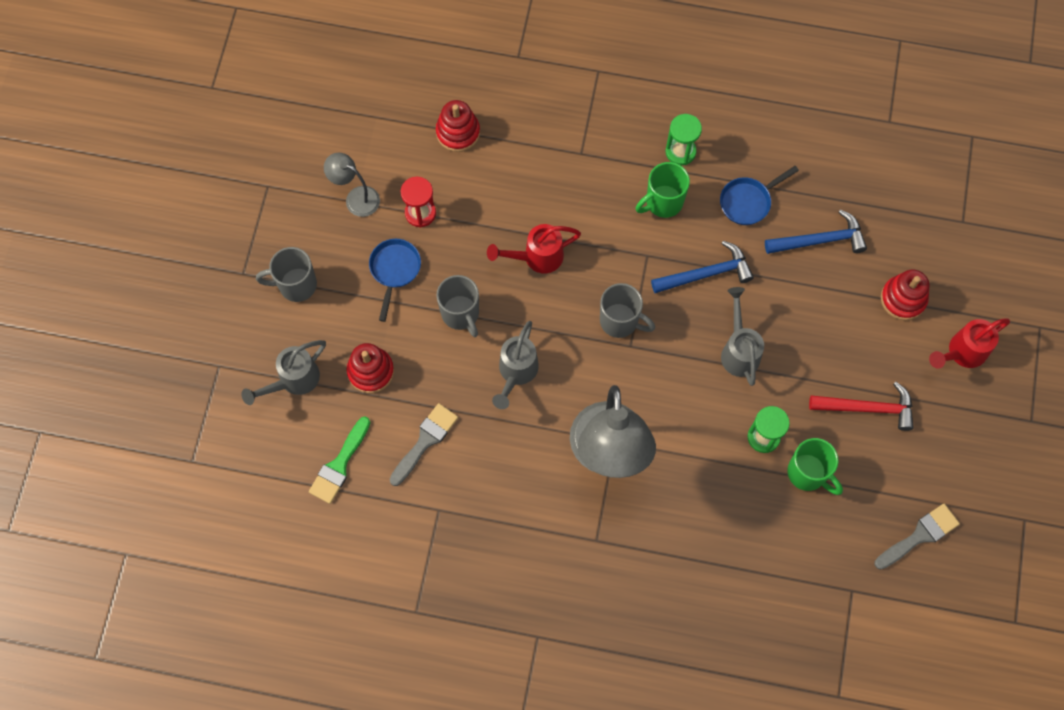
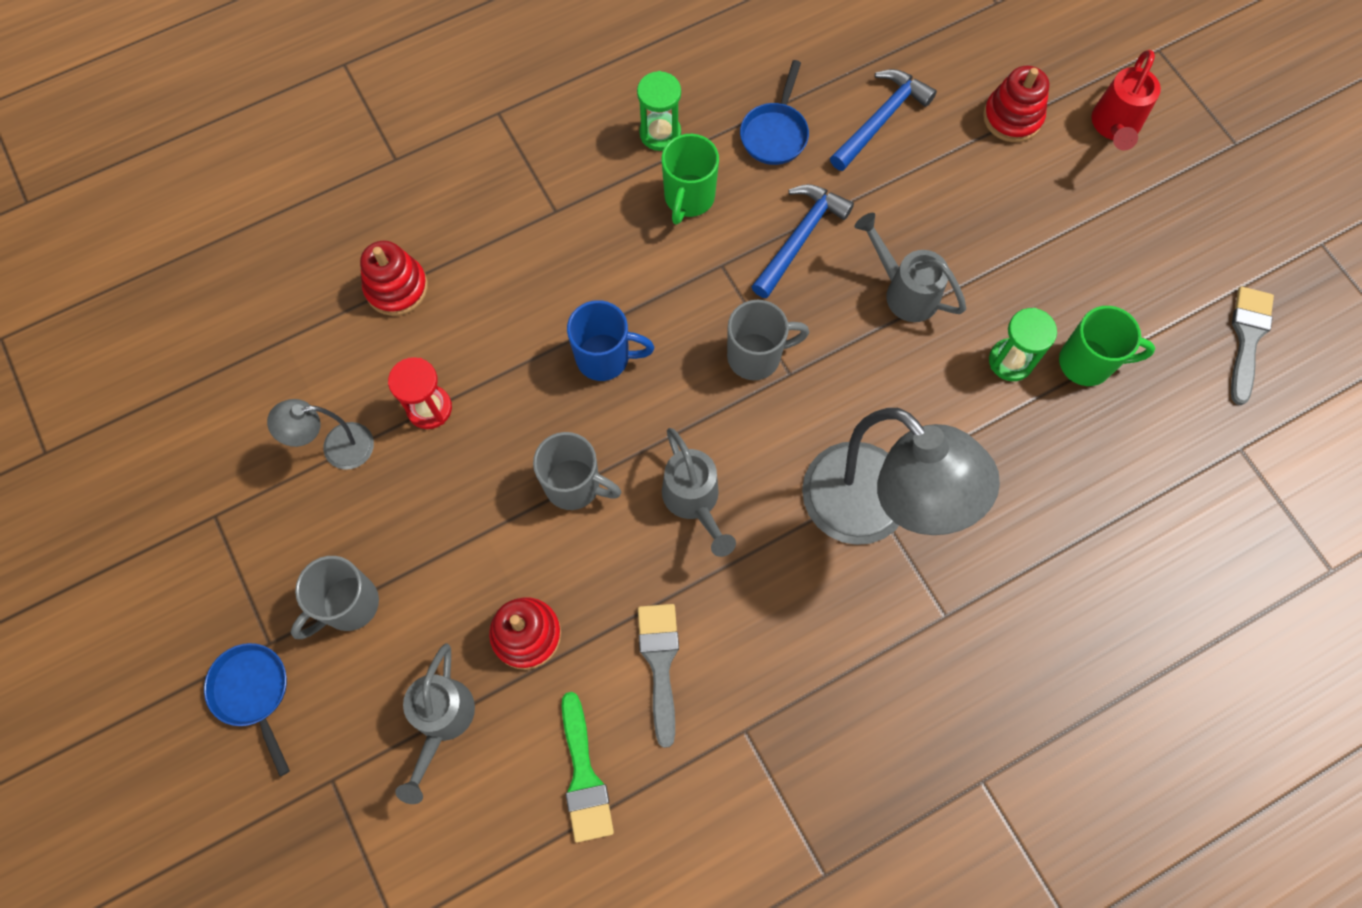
camera: 40 degrees left, 0 degrees up
blue pan [369,239,421,322] -> blue pan moved to [204,643,290,776]
red watering can [487,224,581,273] -> blue mug [567,300,654,381]
red hammer [809,382,914,431] -> none

